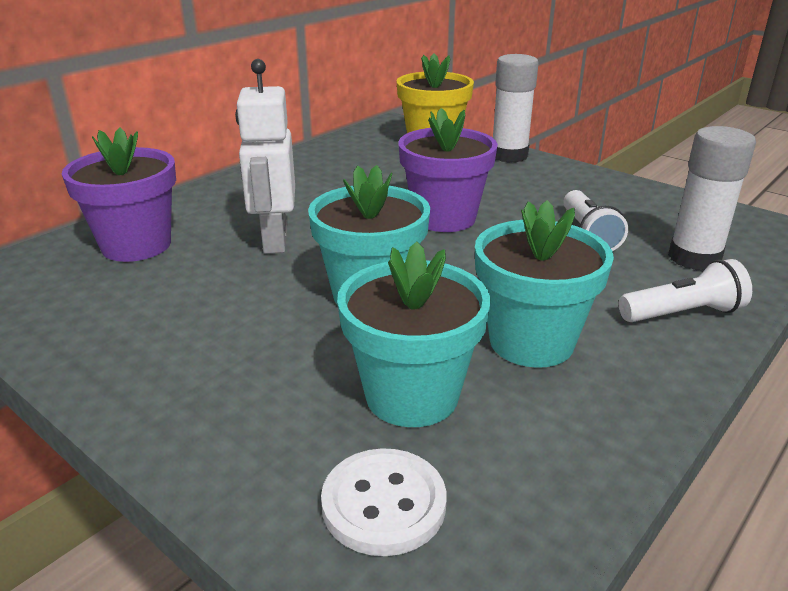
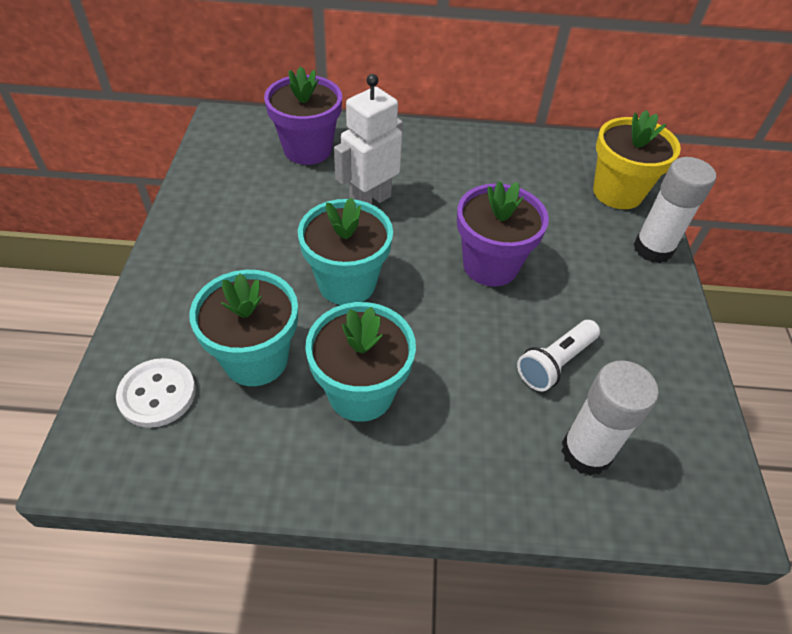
camera: 50 degrees right, 20 degrees up
white flashlight [619,259,752,322] -> none

